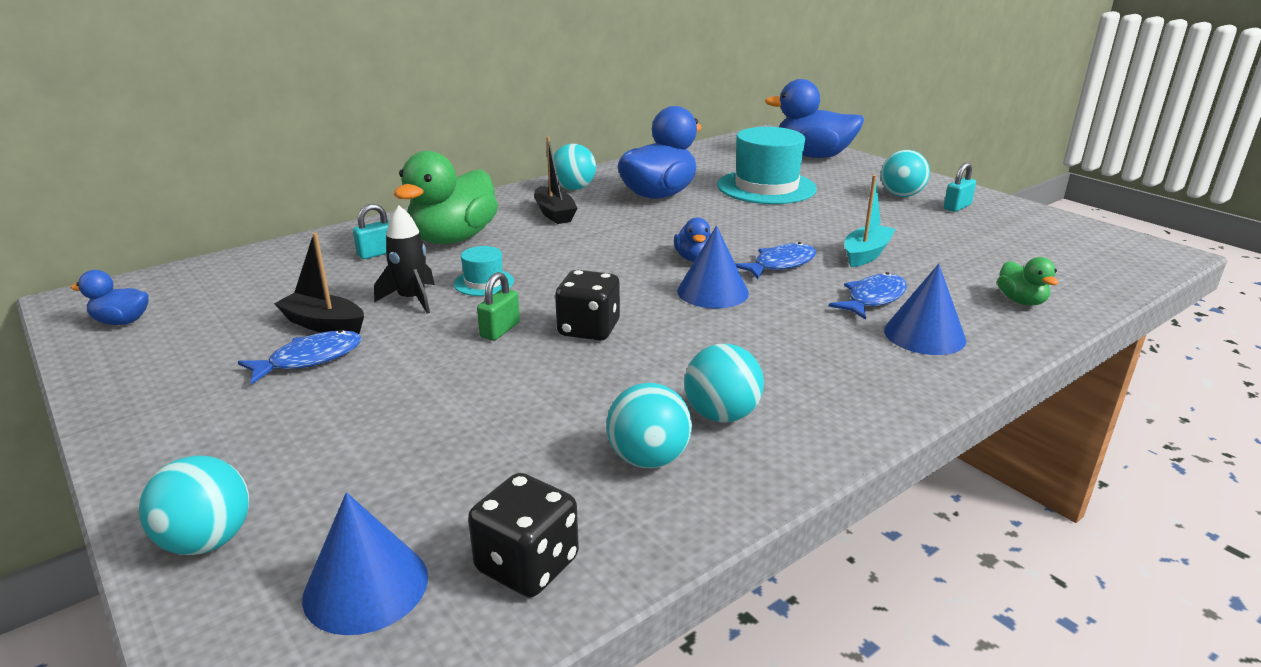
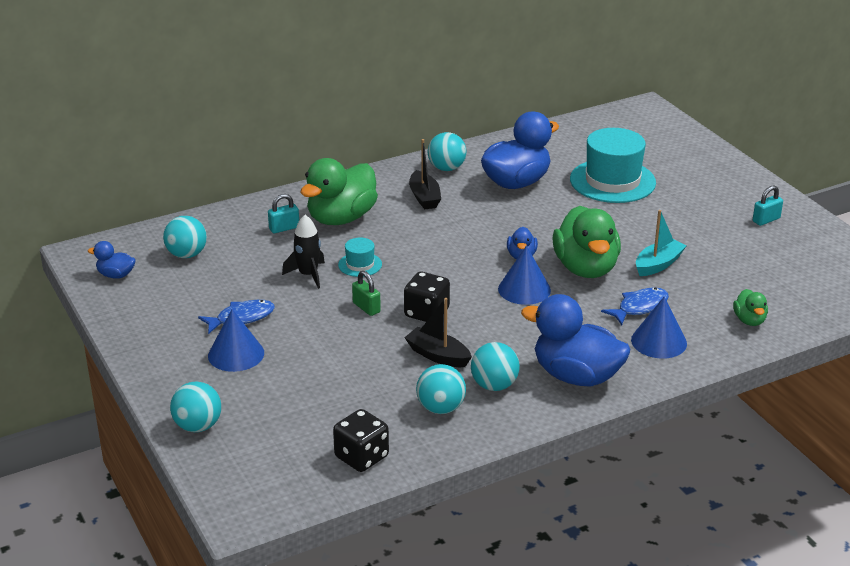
camera: 10 degrees right, 5 degrees up
black boat [274,233,364,334] -> black boat moved to [404,298,472,367]
blue cone [302,492,428,635] -> blue cone moved to [208,309,264,372]
green padlock [477,272,520,341] -> green padlock turned 75 degrees counterclockwise [352,271,381,316]
blue fish [735,242,816,279] -> green duck [552,206,621,278]
blue duck [765,79,864,158] -> blue duck moved to [521,294,630,386]
turquoise ball [881,150,930,197] -> turquoise ball moved to [163,216,207,258]

